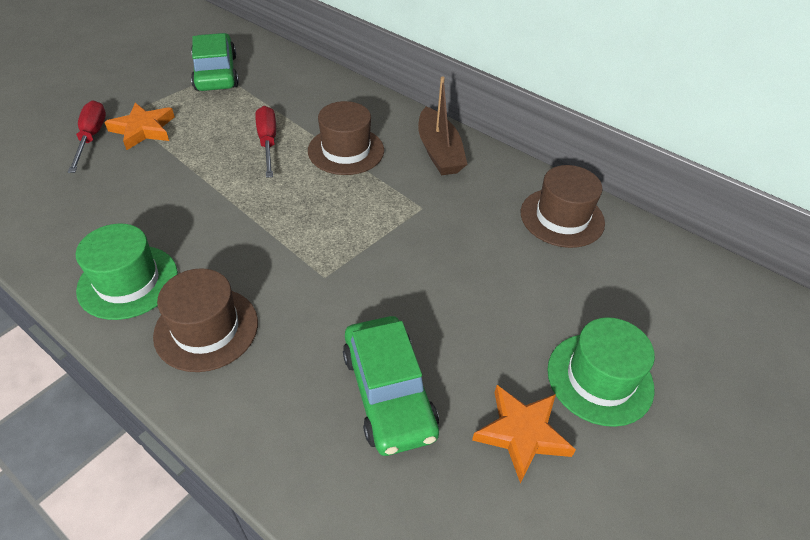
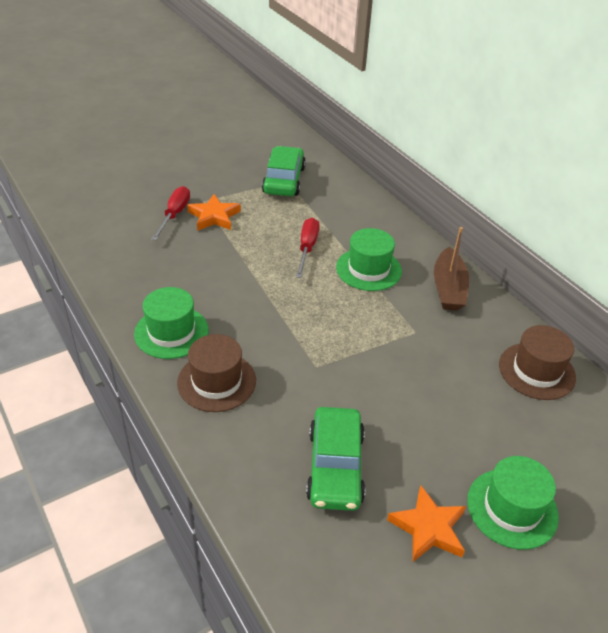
camera: 20 degrees right, 5 degrees down
brown hat [308,101,384,175] -> green hat [336,228,402,291]

